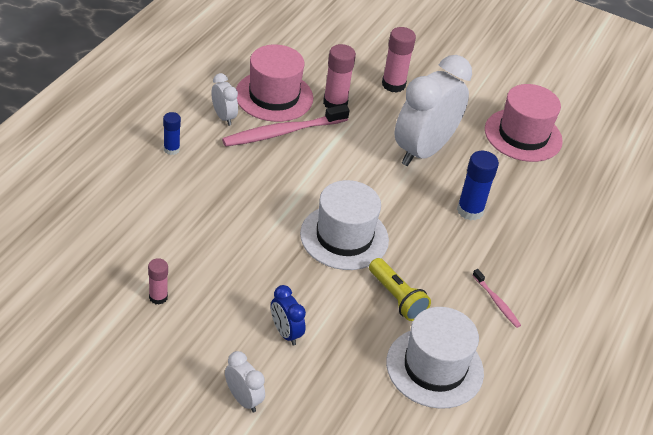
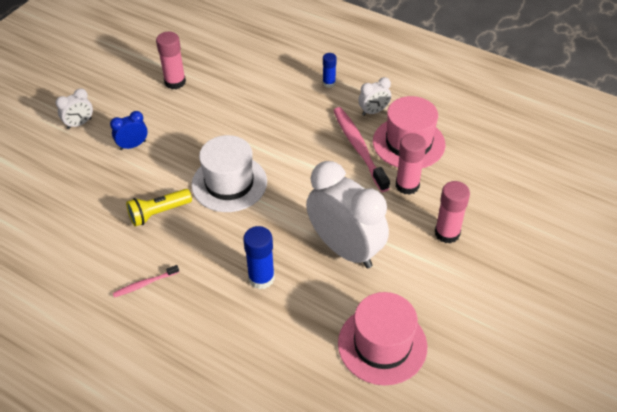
camera: 100 degrees right, 5 degrees up
pink glue stick [148,258,168,305] -> pink glue stick [156,32,186,89], size x1.63
white hat [386,307,484,409] -> none

